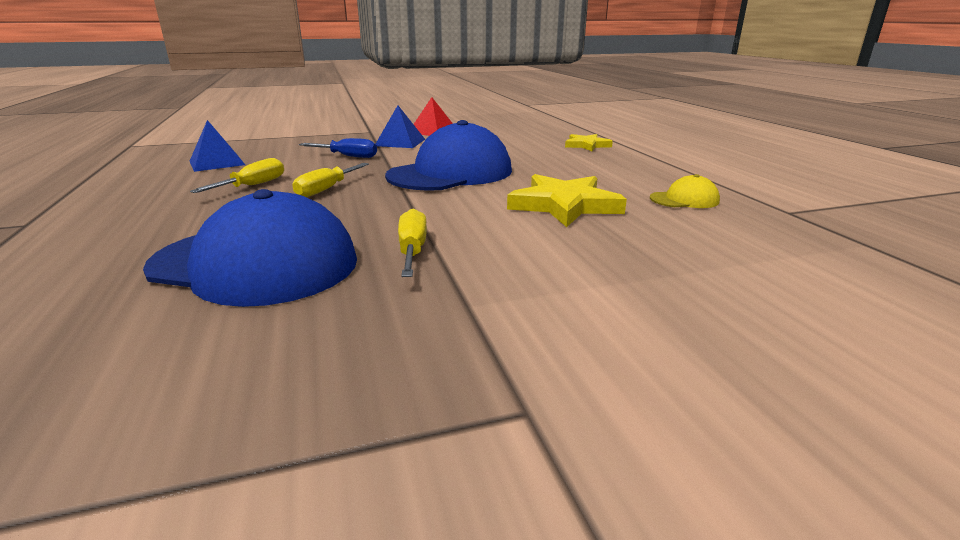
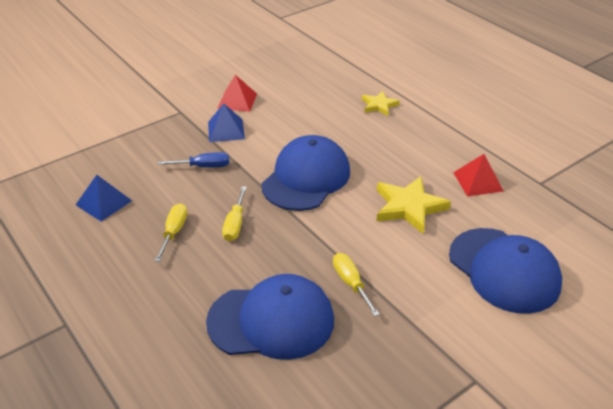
camera: 20 degrees left, 15 degrees up
yellow cap [650,174,720,208] -> red pyramid [453,154,504,197]
none -> blue cap [449,228,562,314]

